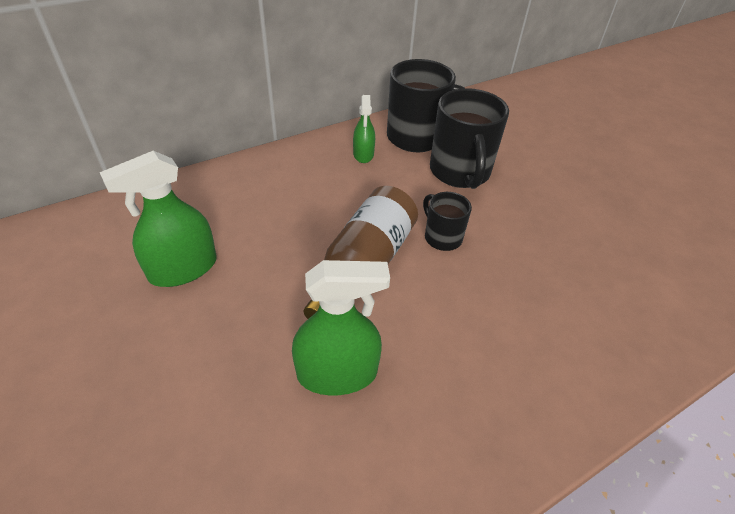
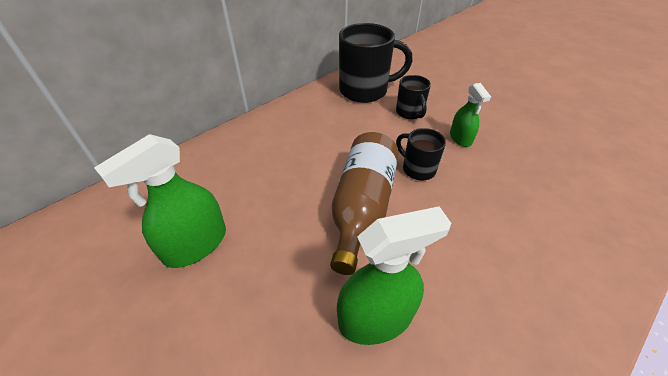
camera: 10 degrees left, 0 degrees up
green spray bottle [353,95,375,163] -> green spray bottle moved to [450,83,491,147]
black mug [430,88,509,189] -> black mug [396,75,431,119], size x0.54

